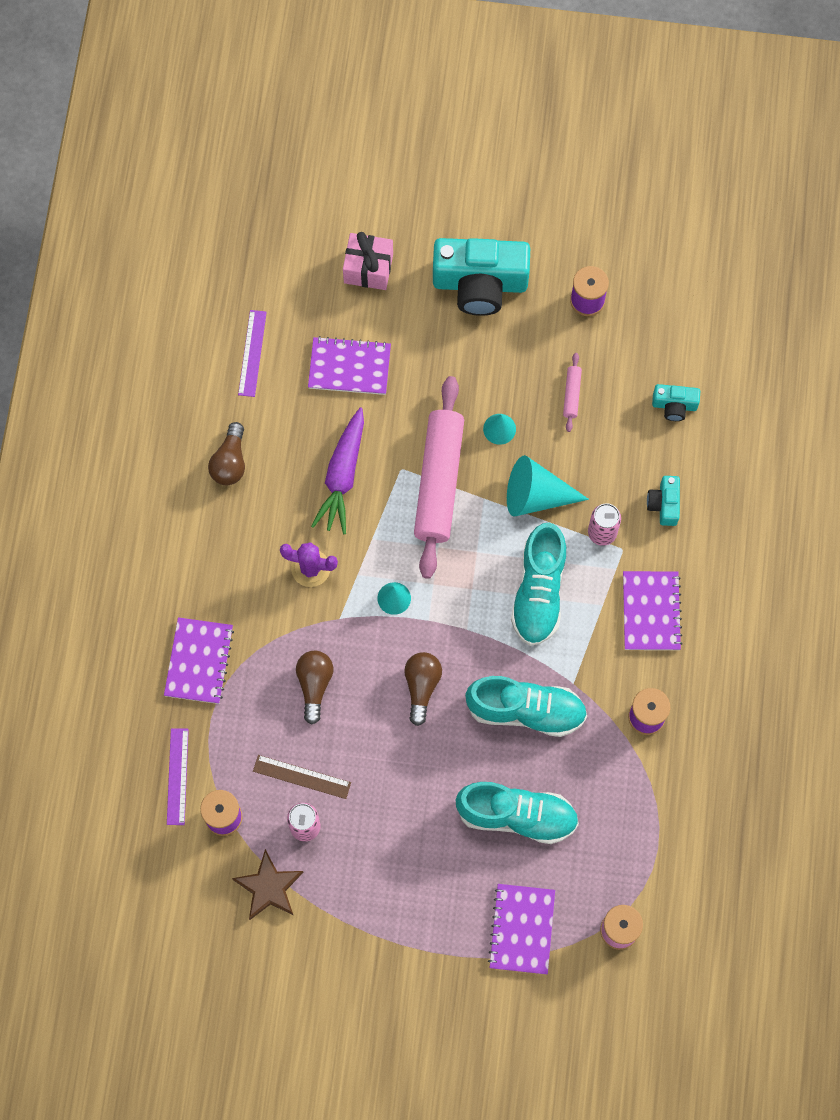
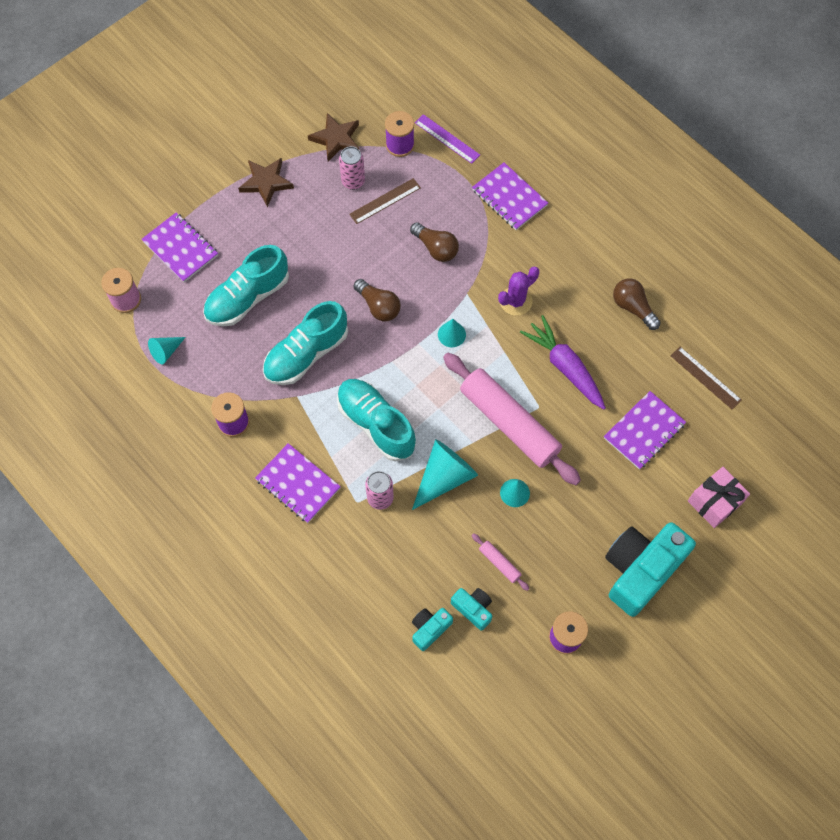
camera: 130 degrees right, 5 degrees down
purple ruler [238,310,267,397] -> brown ruler [671,347,742,409]
turquoise camera [647,476,680,526] -> turquoise camera moved to [451,588,493,631]
none -> turquoise cone [148,337,186,364]
none -> brown star [238,158,294,207]

